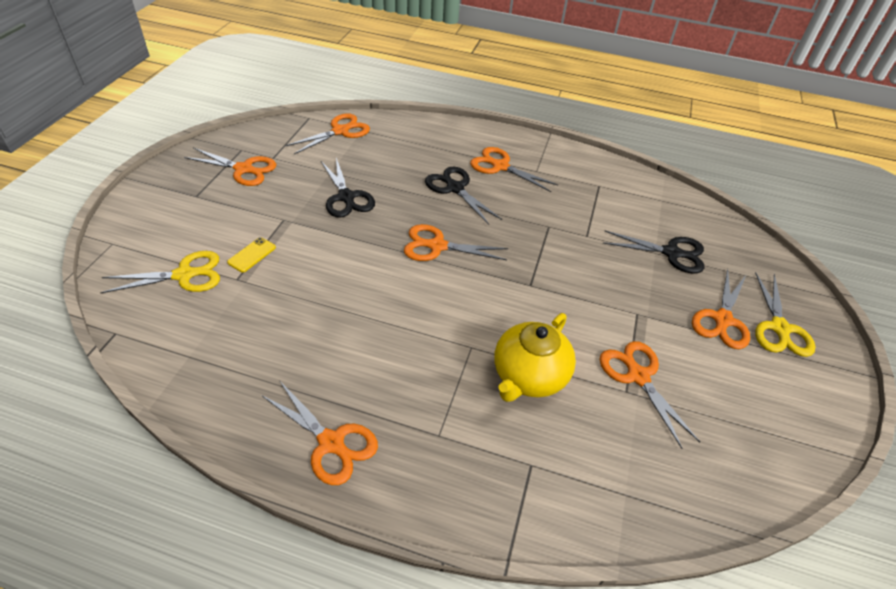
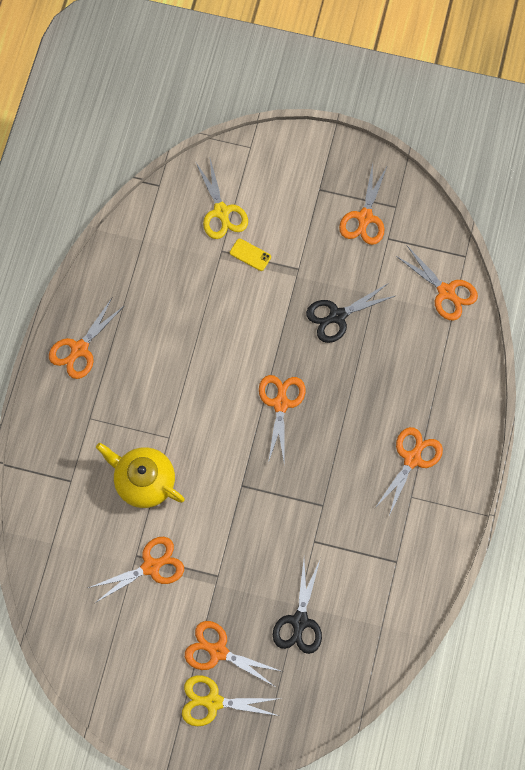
camera: 90 degrees right, 25 degrees up
black scissors [425,167,502,225] -> none

